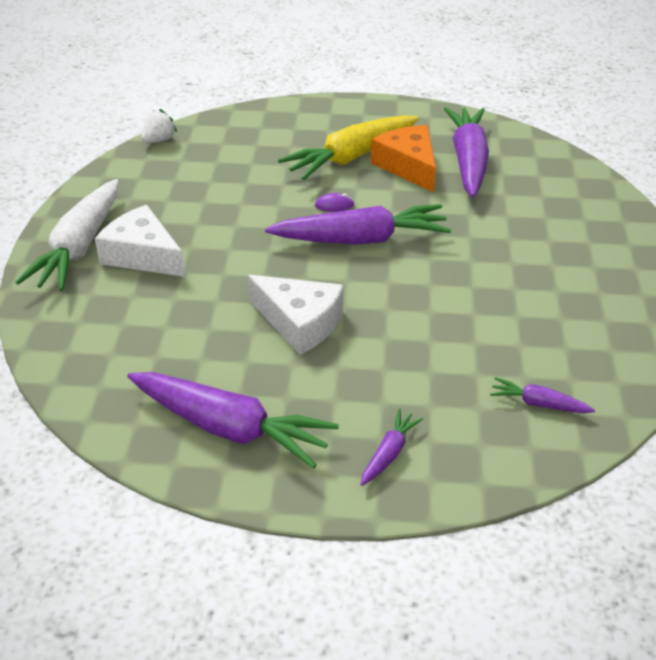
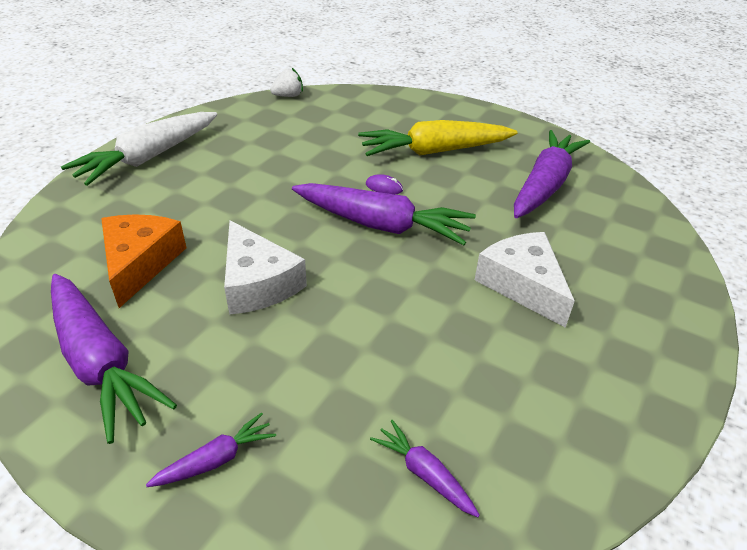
camera: 25 degrees right, 0 degrees up
white cheese [95,205,186,277] -> white cheese moved to [475,232,575,328]
orange cheese [371,125,436,192] -> orange cheese moved to [101,214,186,308]

